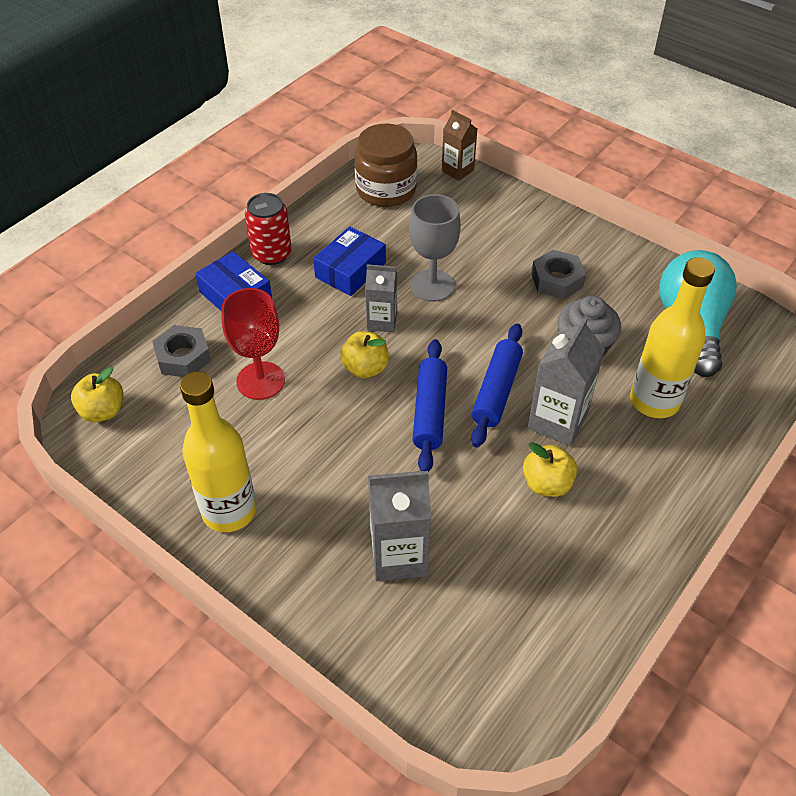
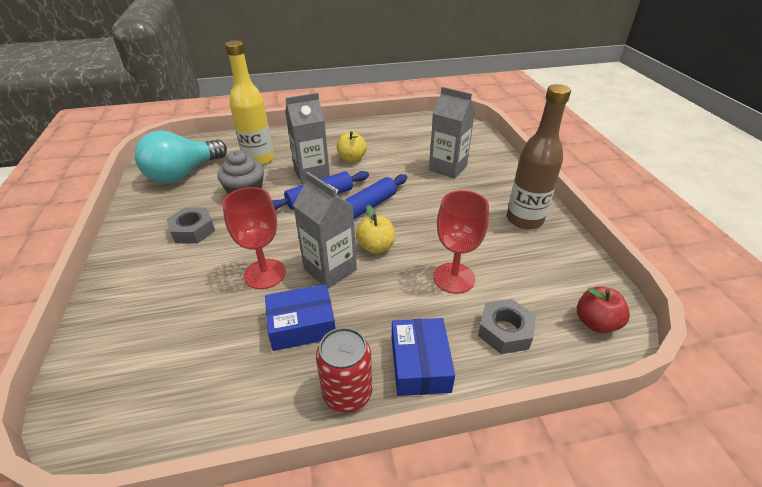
camera: 140 degrees left, 10 degrees down
yellow apple [71,367,123,422] -> red apple [577,286,630,333]
yellow bottle [180,371,256,532] -> brown bottle [507,84,571,229]
brown jar [354,124,418,207] -> none
grey carton [365,264,397,332] -> grey carton [293,172,357,288], size x1.57
grey goblet [409,194,461,302] -> red goblet [223,187,286,289]
brown carton [442,110,477,181] -> none

